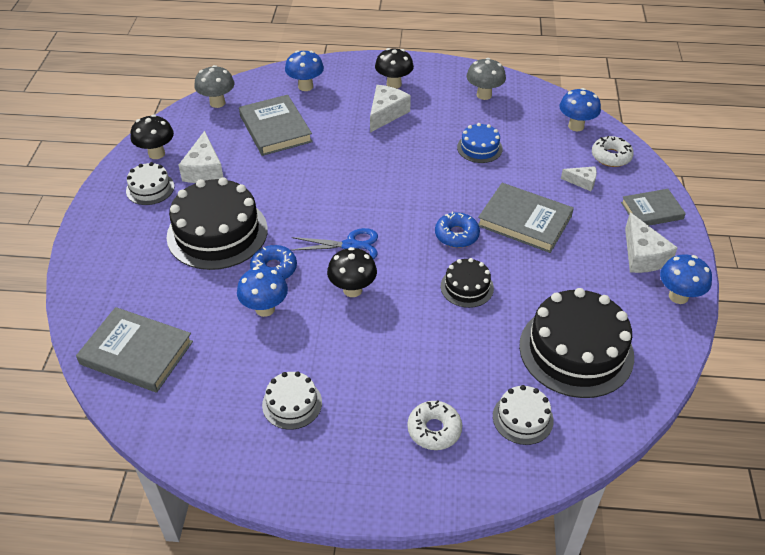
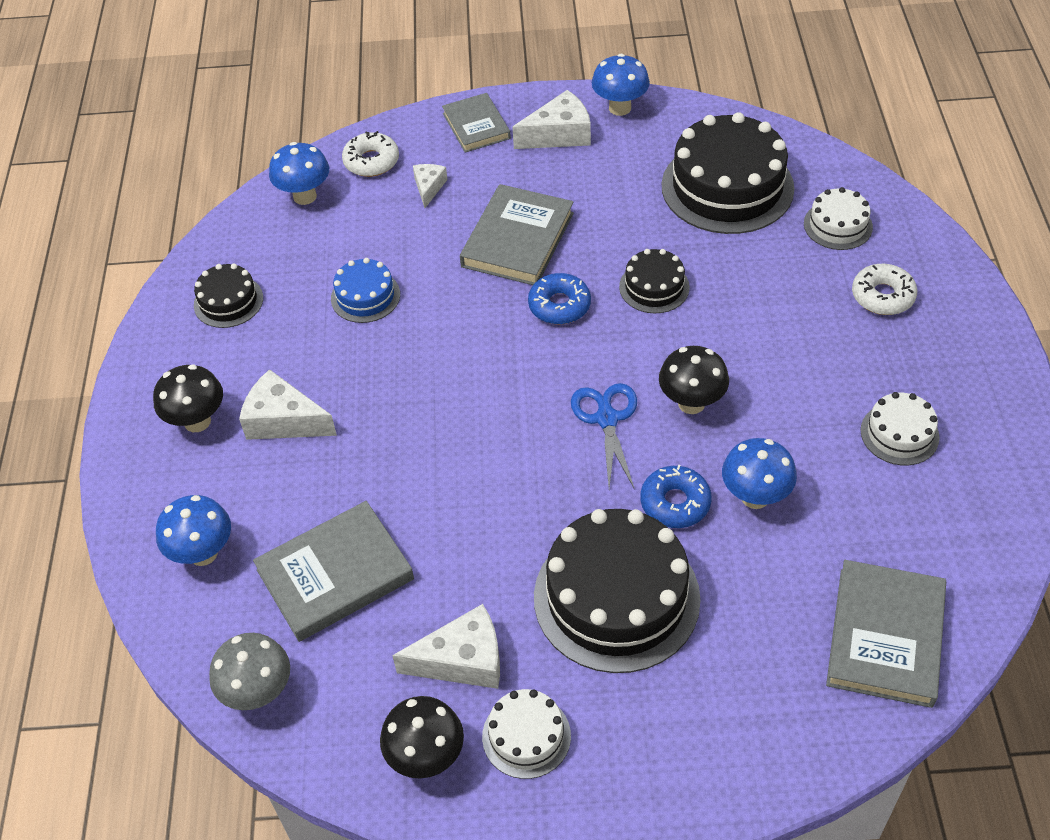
camera: 95 degrees left, 5 degrees up
grey mushroom [466,58,506,100] -> black cake [194,264,263,328]

